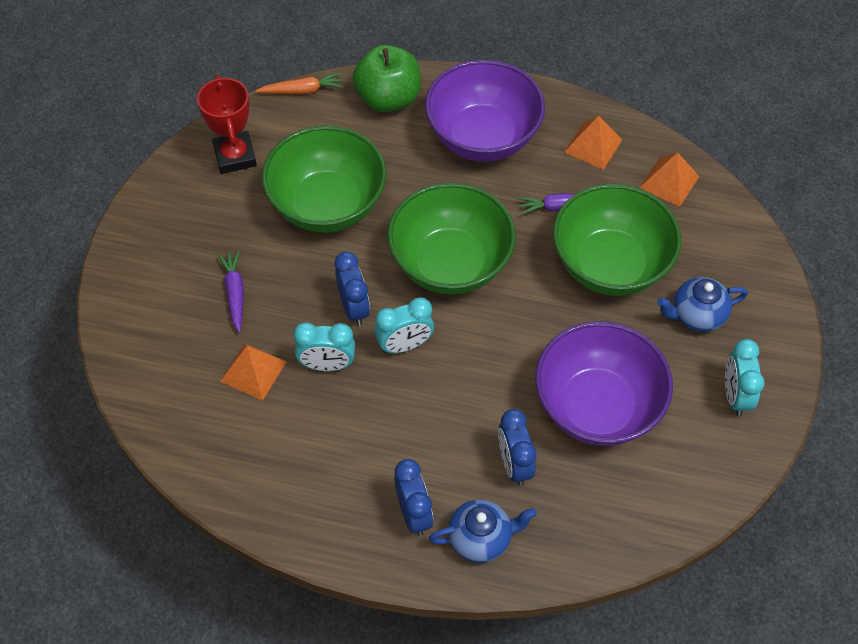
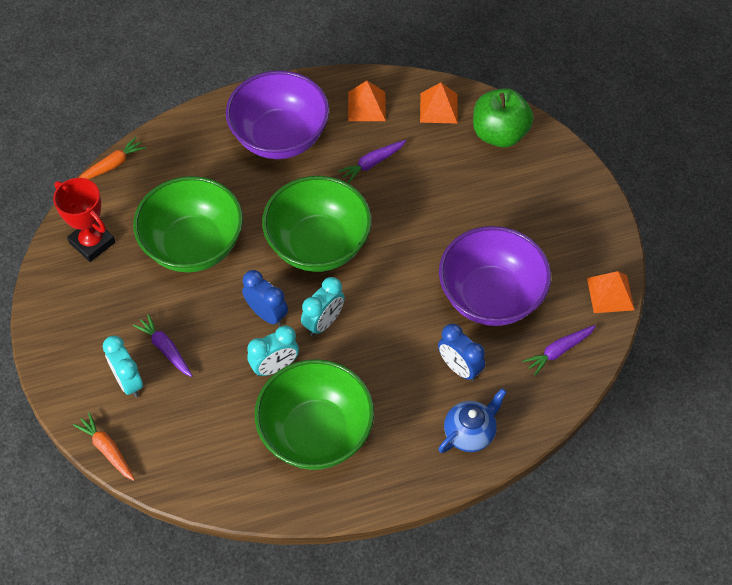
camera: 30 degrees left, 0 degrees up
orange pyramid [220,343,287,401] -> orange pyramid moved to [587,271,634,313]
green apple [353,45,421,113] -> green apple moved to [473,88,533,147]
blue clock [394,459,433,536] -> none
green bowl [553,183,681,296] -> green bowl moved to [255,359,374,470]
blue teapot [657,277,748,332] -> none
turquoise clock [725,339,765,416] -> turquoise clock moved to [103,336,143,397]
none -> orange carrot [73,412,135,481]
none -> purple carrot [523,325,596,376]

